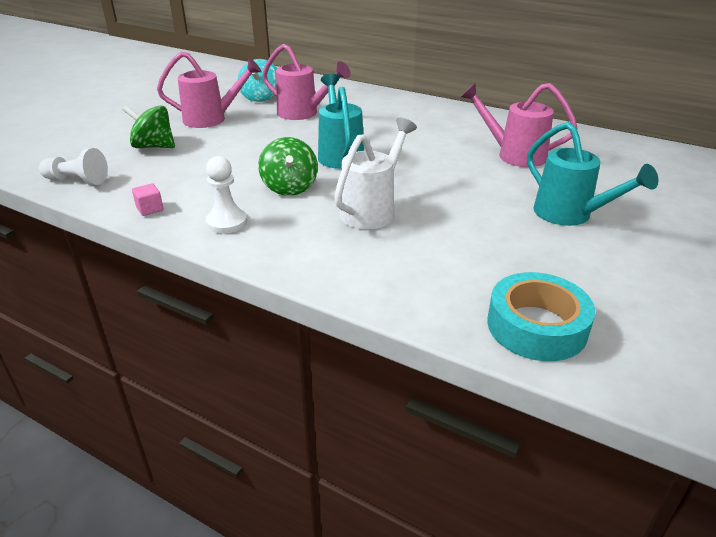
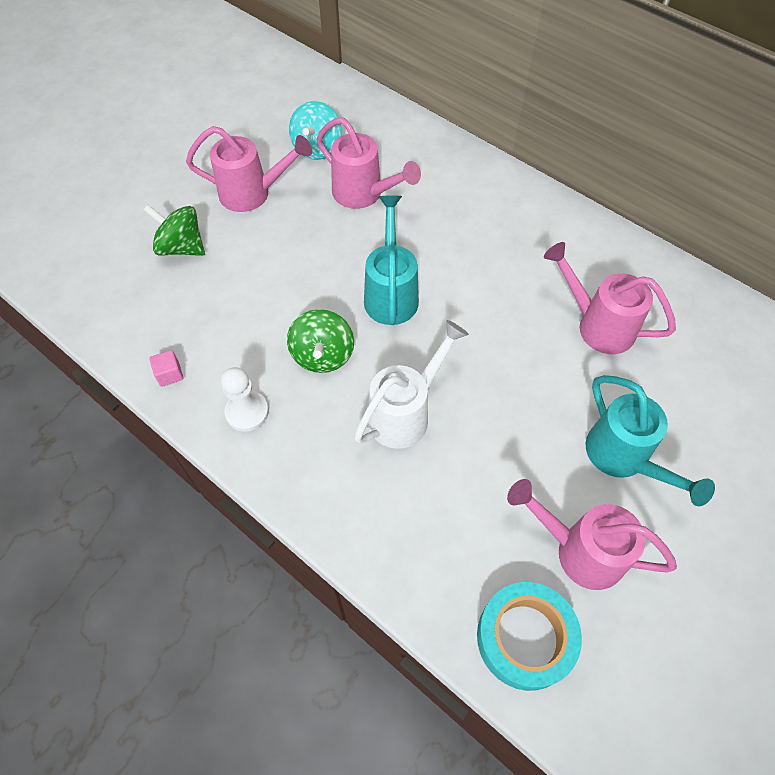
camera: 10 degrees right, 25 degrees up
white pawn [39,148,108,185] -> none
none -> pink watering can [507,479,677,590]

